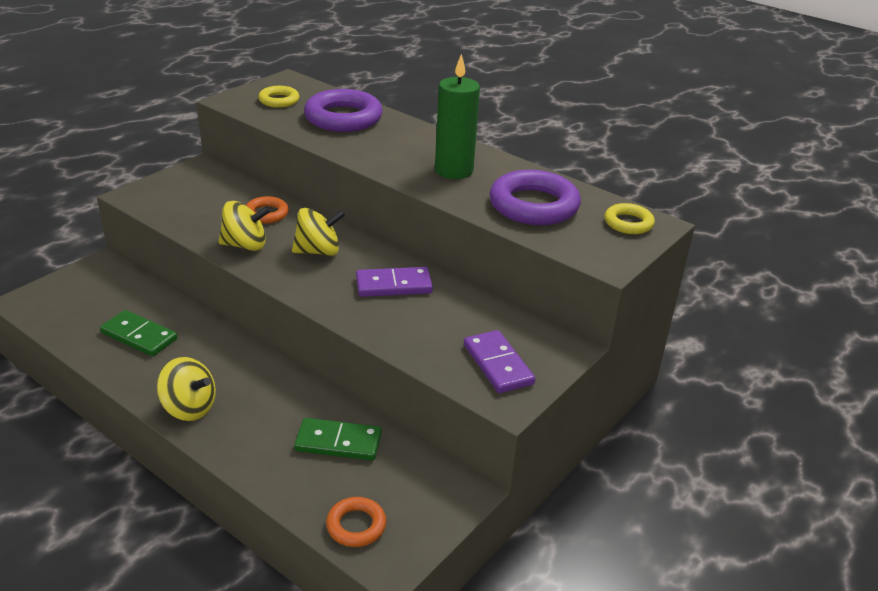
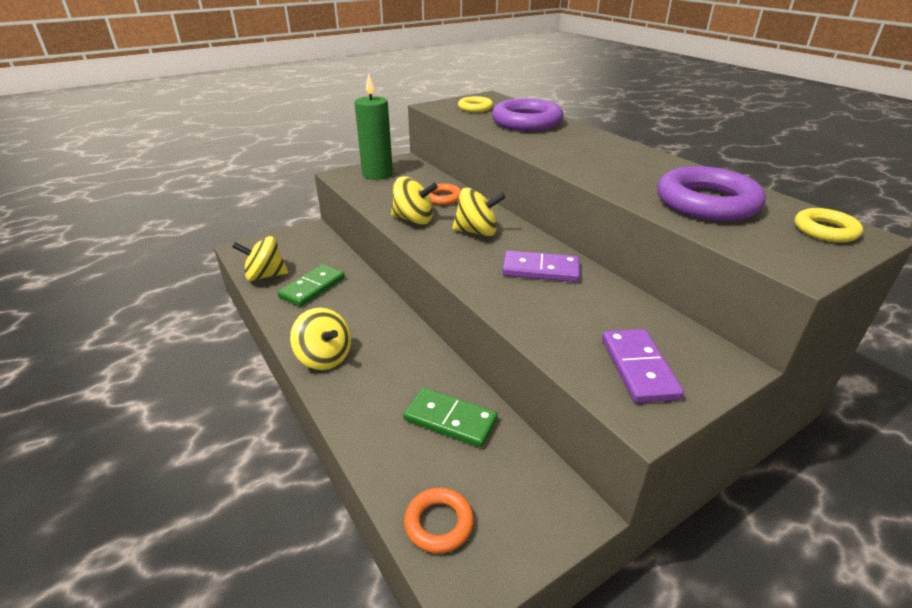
camera: 20 degrees right, 0 degrees up
green domino [100,310,177,356] -> green domino turned 75 degrees clockwise [278,264,345,307]
green candle [435,54,480,179] -> green candle moved to [354,74,393,180]
none -> yellow spinning top [232,236,288,281]

